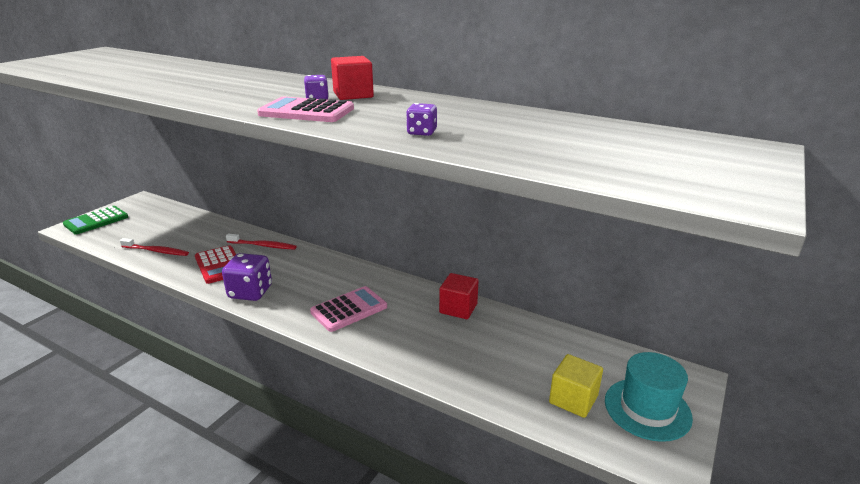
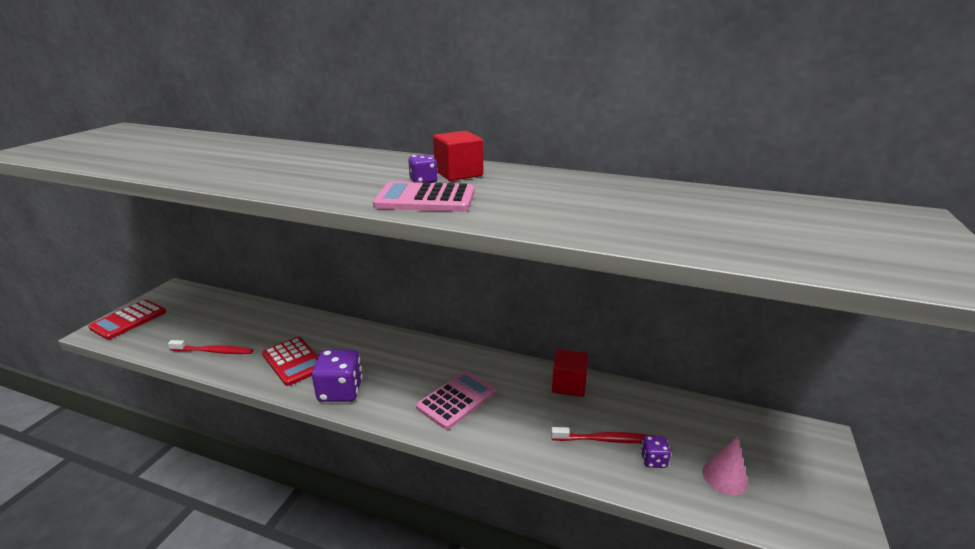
camera: 10 degrees left, 0 degrees up
green calculator [63,206,128,234] -> red calculator [88,300,166,340]
red toothbrush [226,234,297,250] -> red toothbrush moved to [551,427,655,443]
purple dice [406,103,437,136] -> purple dice moved to [641,436,671,468]
yellow cube [549,354,603,418] -> pink cone [702,436,748,495]
turquoise hat [605,352,693,442] -> none

